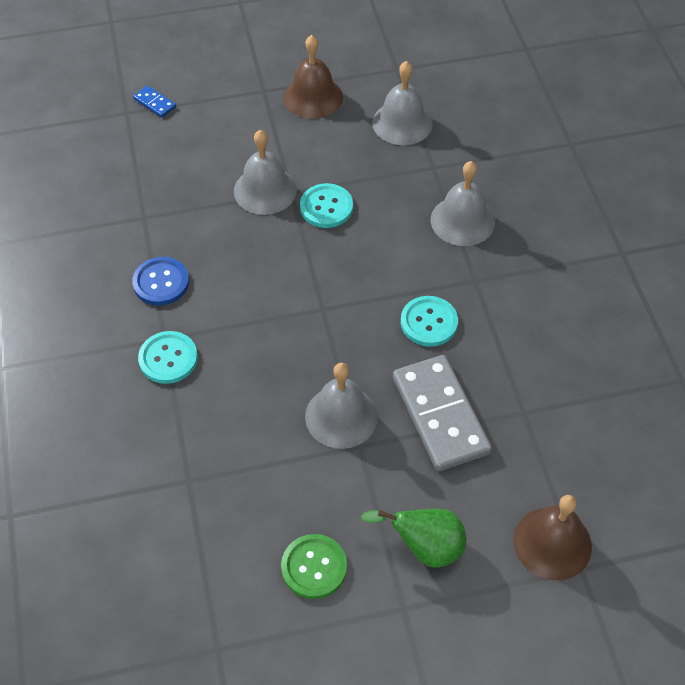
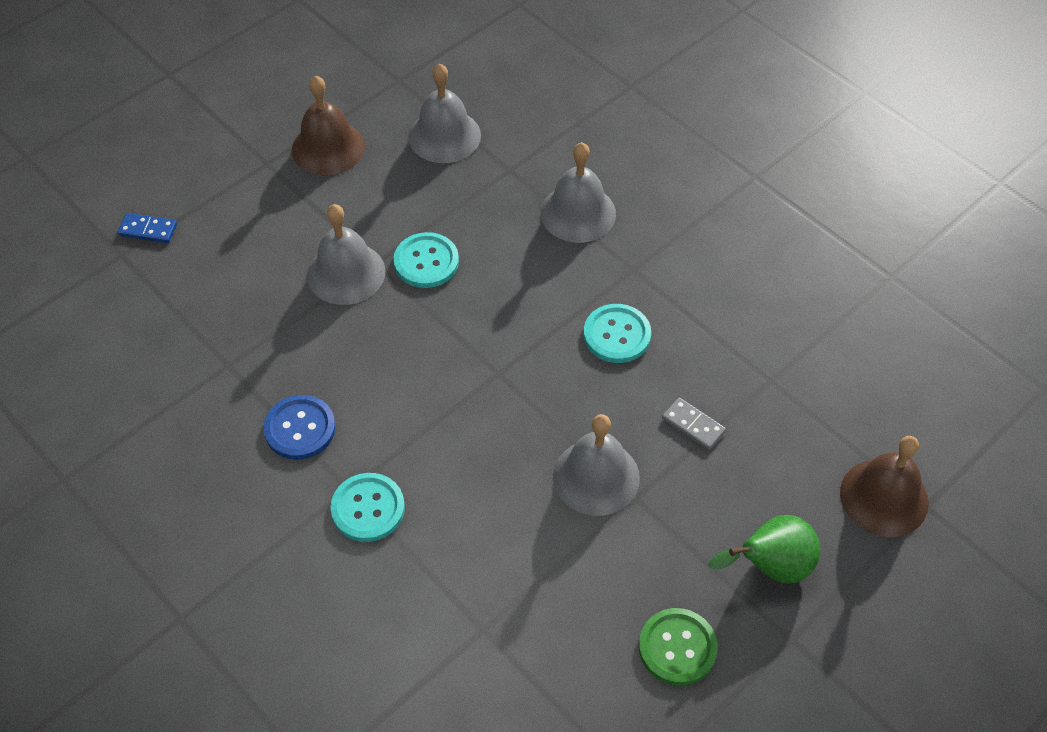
camera: 30 degrees left, 0 degrees up
grey domino [393,355,492,471] -> grey domino [662,397,726,450], size x0.43

